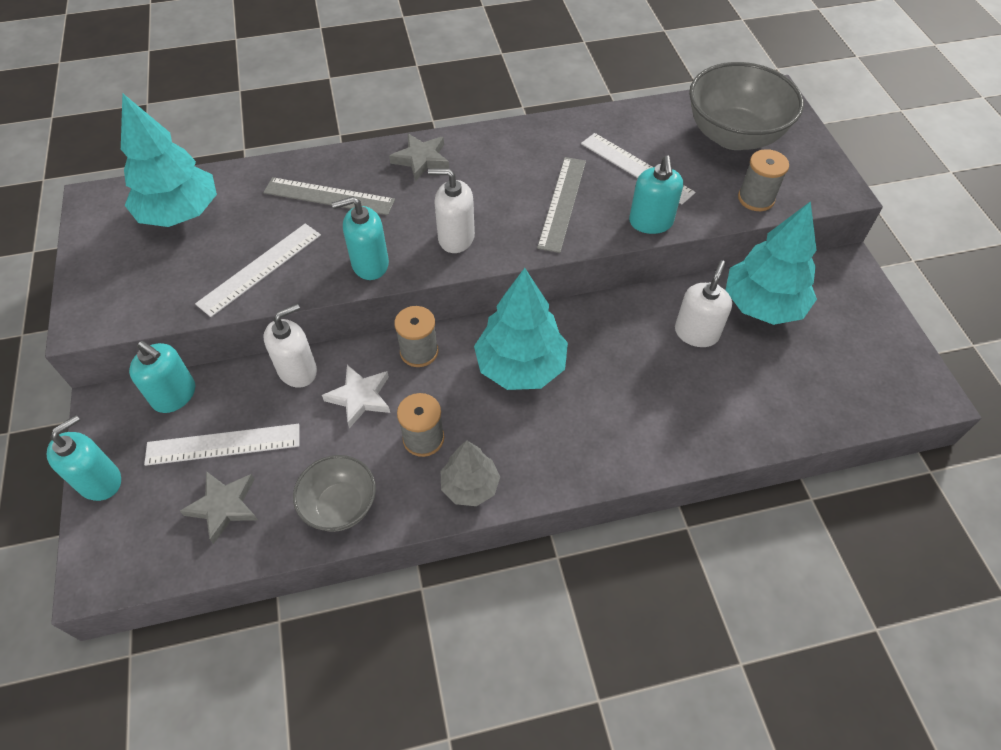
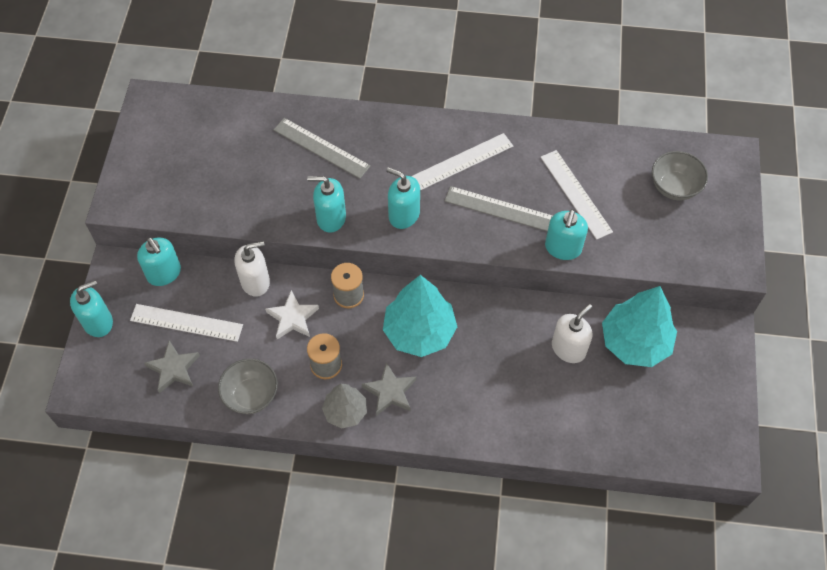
camera: 20 degrees right, 5 degrees up
turquoise tree [121,93,217,227] -> none
white ruler [195,224,321,317] -> white ruler moved to [411,133,513,190]
grey star [389,134,449,181] -> grey star moved to [362,362,416,416]
white soap dispenser [428,168,475,253] -> turquoise soap dispenser [386,167,420,229]
grey ruler [537,157,586,253] -> grey ruler turned 75 degrees clockwise [445,186,553,231]
grey bowl [689,62,804,150] -> grey bowl [652,151,708,200], size x0.58
grey spool [738,149,789,211] -> none

